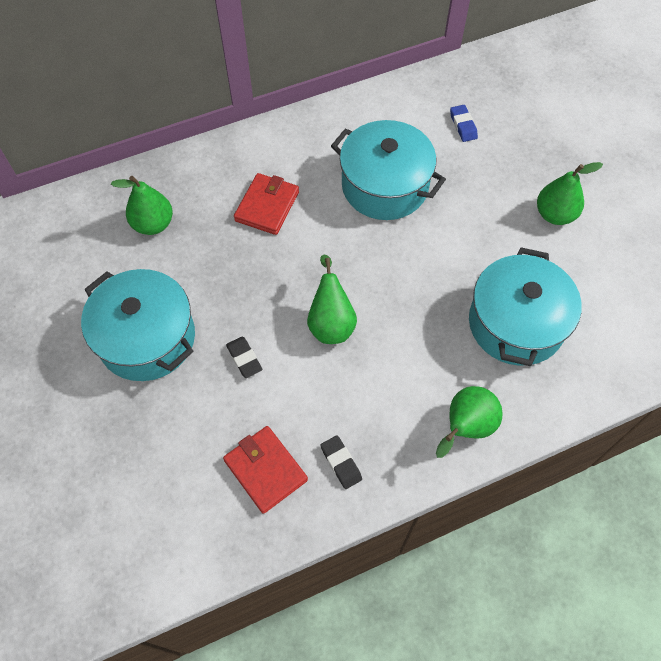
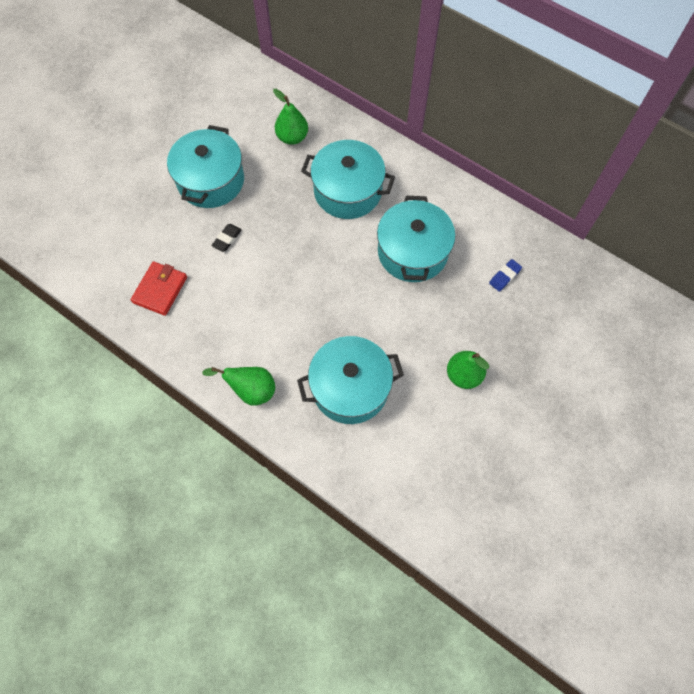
camera: 60 degrees right, 5 degrees up
red wallet [234,173,299,235] -> turquoise pot [301,140,395,219]
green pear [307,254,357,344] -> none
black eraser [321,435,362,489] -> none

